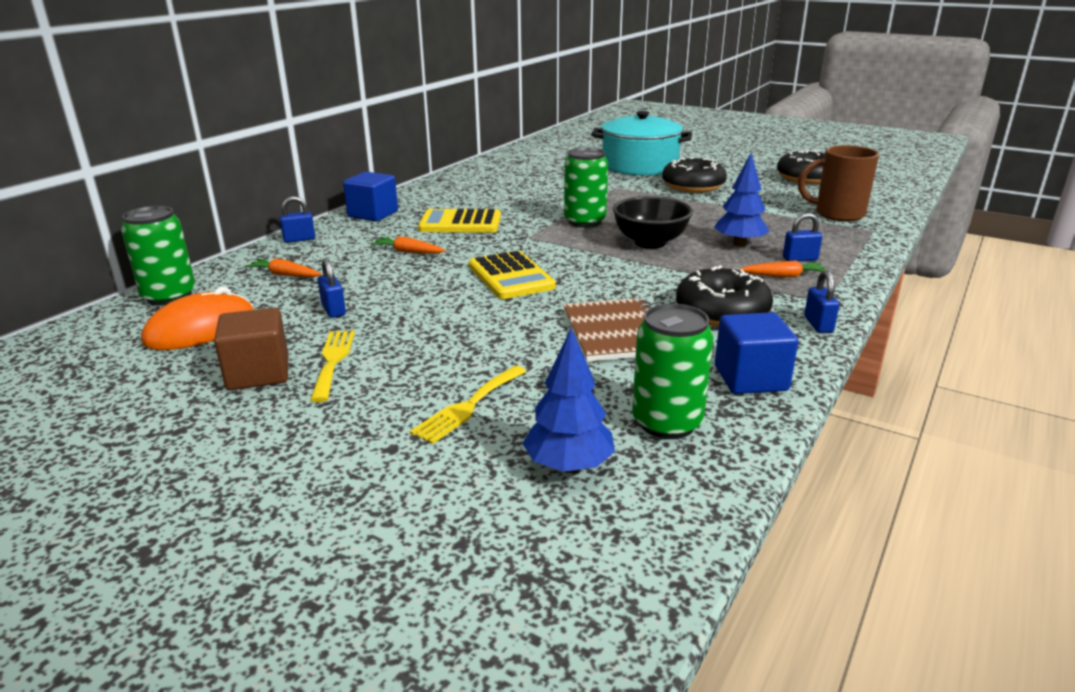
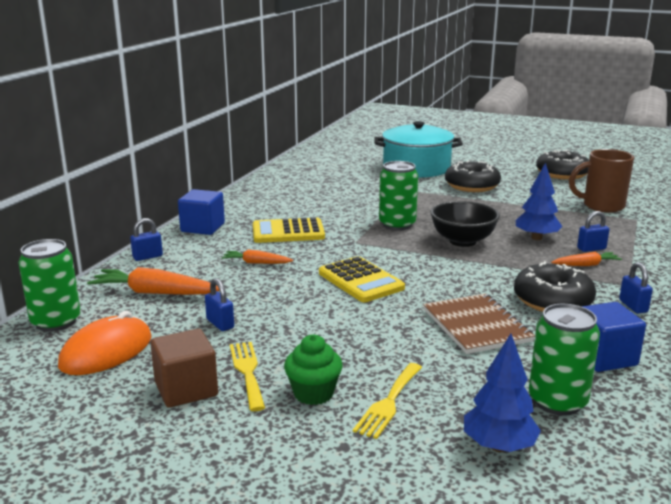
camera: 10 degrees left, 5 degrees down
orange carrot [245,258,322,277] -> orange carrot [87,267,219,295], size x1.73
none -> green cupcake [284,335,343,405]

